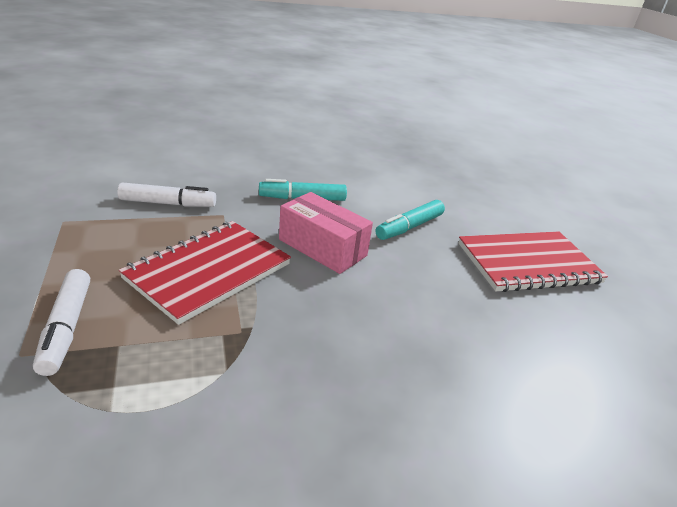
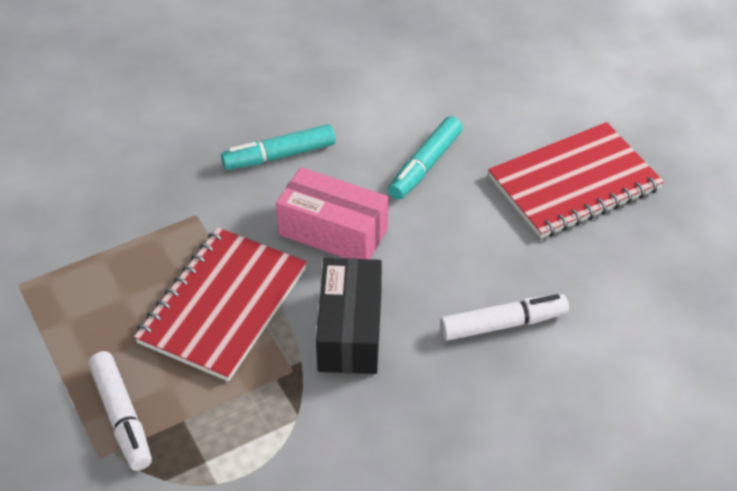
camera: 10 degrees left, 15 degrees up
white marker [117,182,216,207] -> white marker moved to [440,294,569,341]
none -> black box [316,258,382,374]

